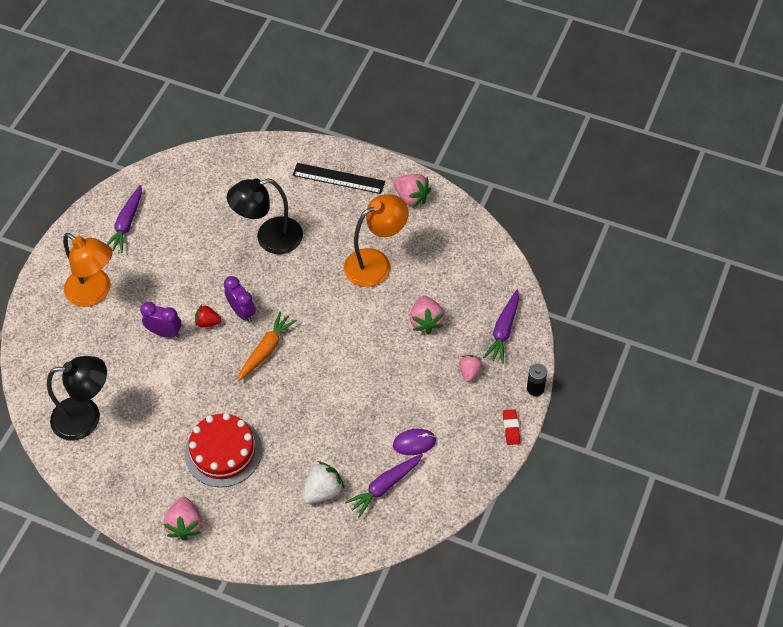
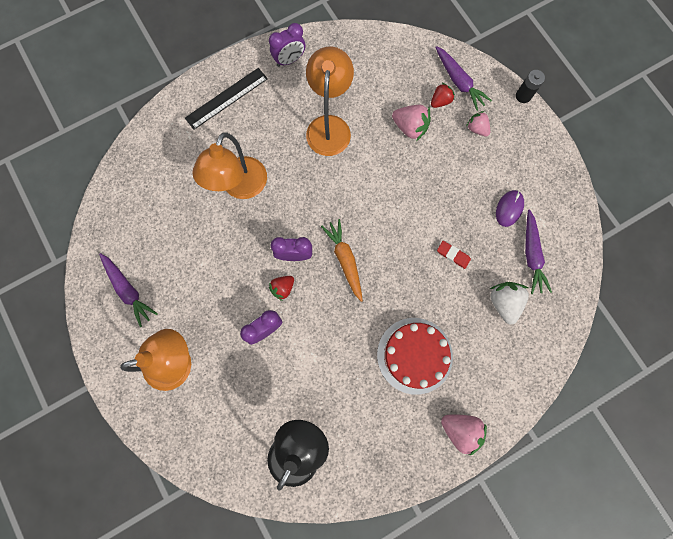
camera: 55 degrees left, 20 degrees up
black lamp [227,178,303,254] -> orange lamp [192,132,267,199]
pink strawberry [394,174,431,208] -> purple clock [269,23,305,67]
red eraser [503,409,520,445] -> red eraser moved to [437,241,471,269]
none -> red strawberry [431,82,455,108]

